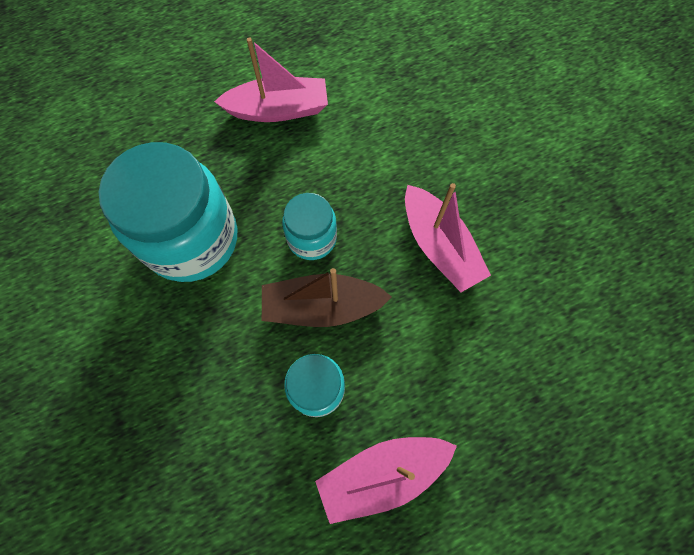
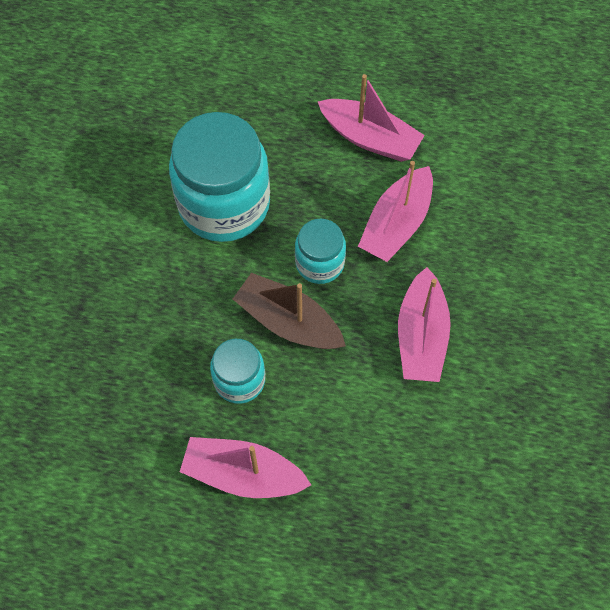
camera: 35 degrees right, 5 degrees down
none -> pink boat [358,161,433,262]

